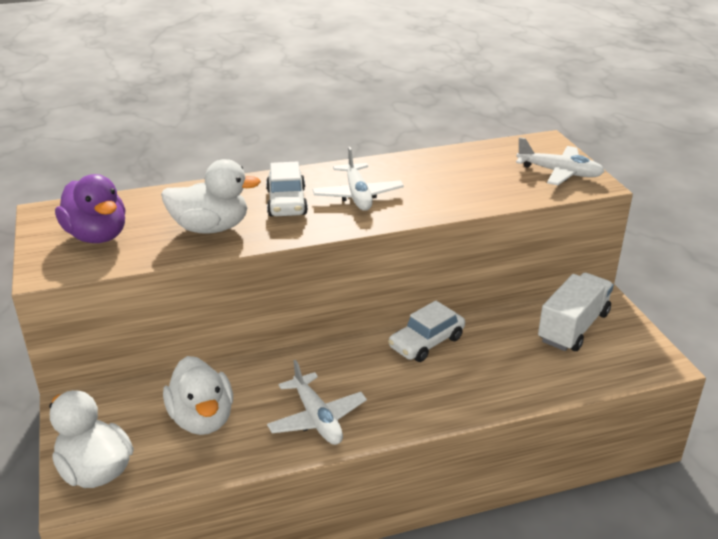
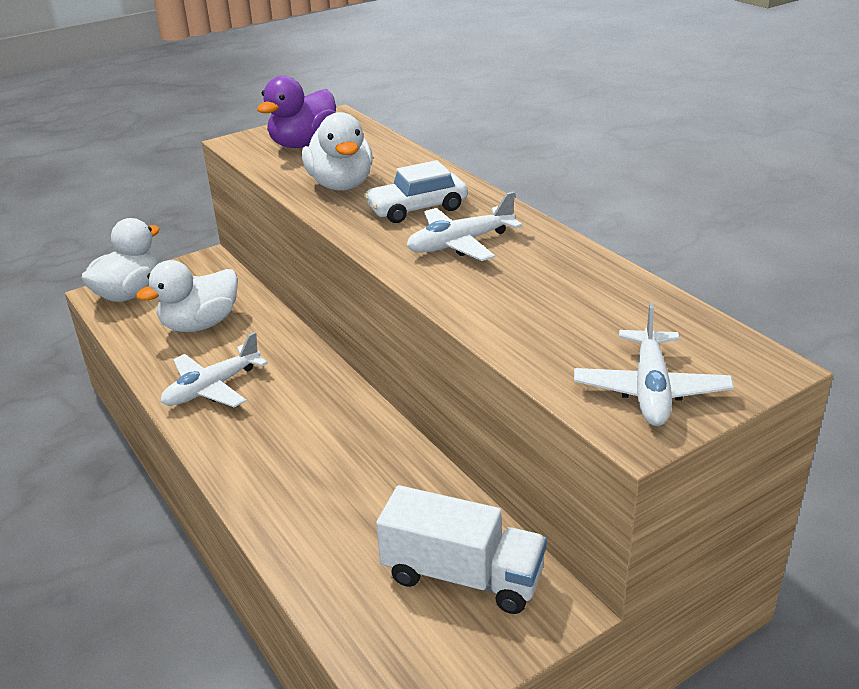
camera: 75 degrees right, 0 degrees up
white car [388,300,465,362] -> none

